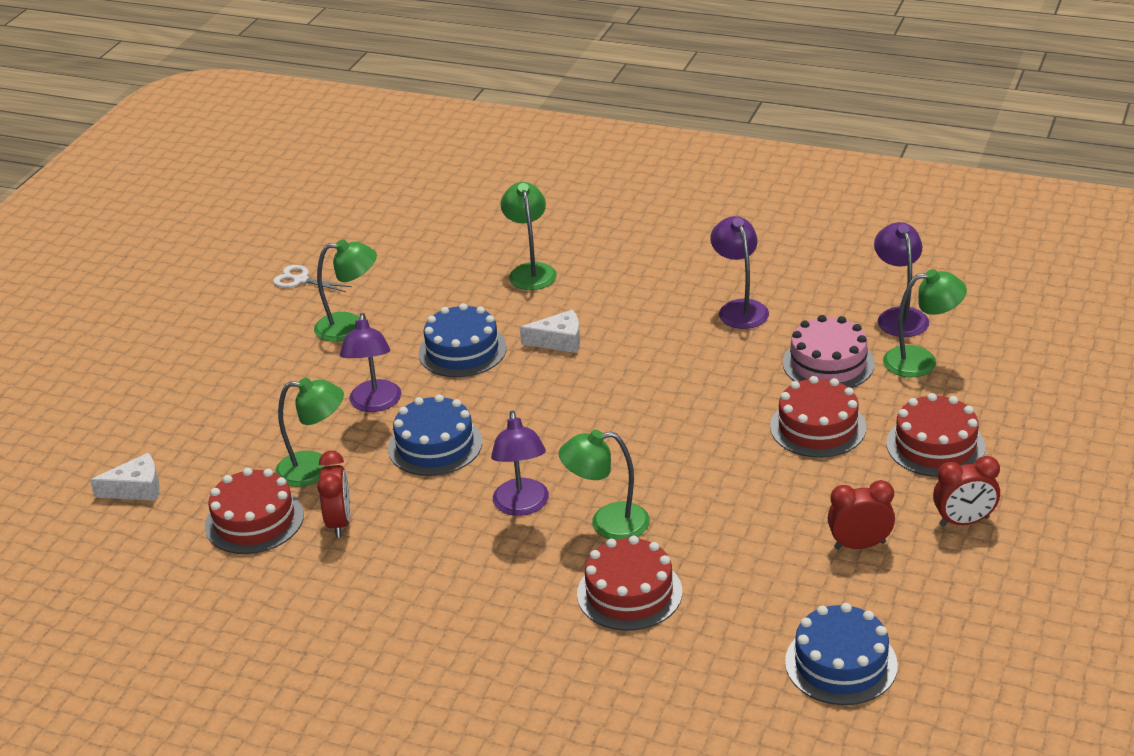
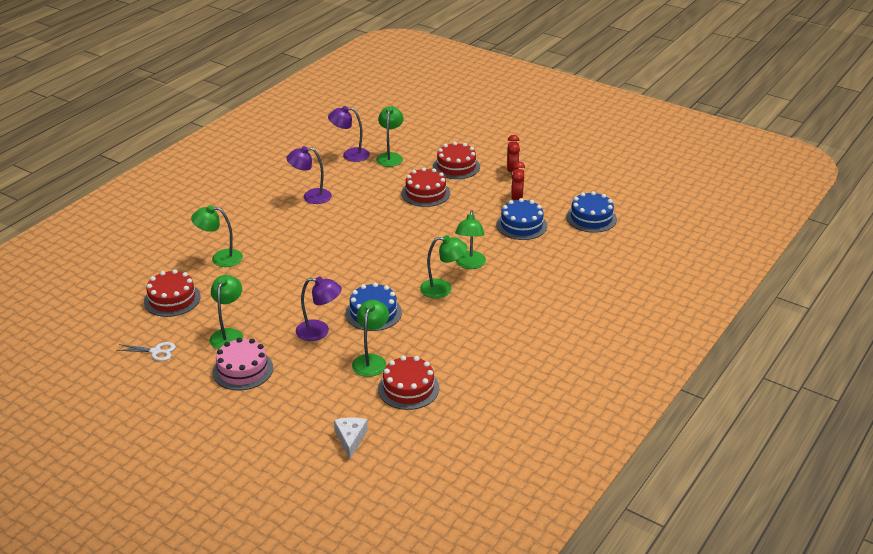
camera: 80 degrees left, 0 degrees up
white scissors [273,265,352,292] -> white scissors turned 120 degrees counterclockwise [116,342,176,361]
red clock [317,451,350,538] -> none
blue cake [419,303,507,377] -> blue cake moved to [496,198,547,240]
purple lamp [491,410,549,516] -> green lamp [420,235,468,298]
white cheese [520,310,580,353] -> none
red cake [577,536,682,631] -> red cake moved to [144,269,201,317]
pink cake [783,315,875,388] -> pink cake moved to [212,338,273,390]

